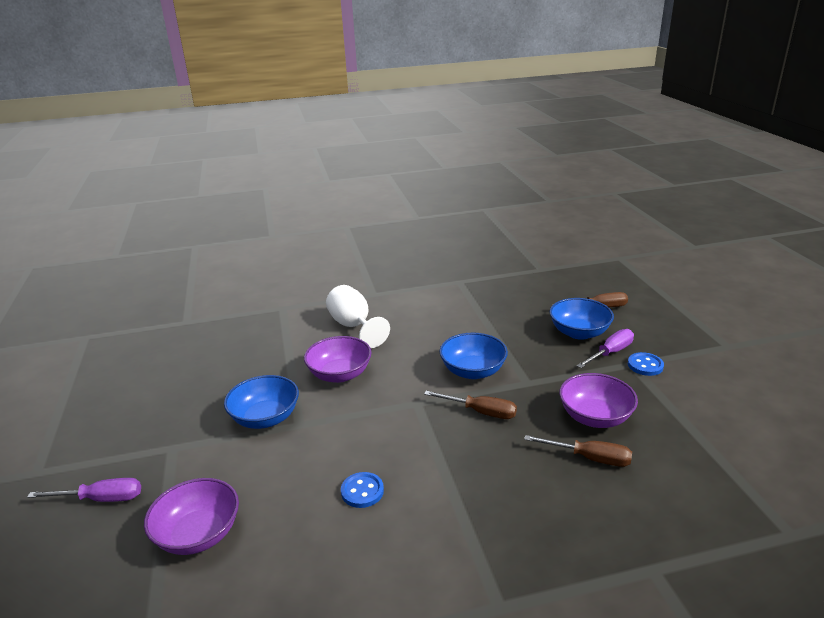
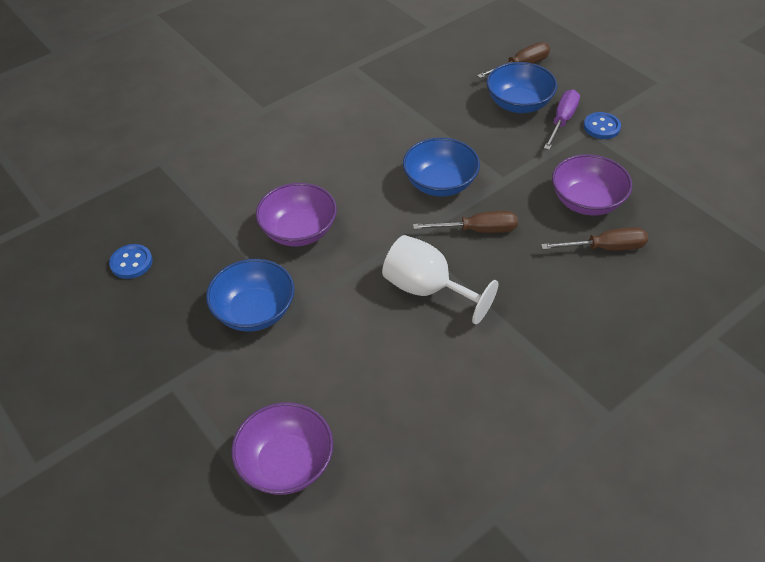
camera: 25 degrees left, 20 degrees up
purple screwdriver [27,478,141,502] -> none
white goblet [326,285,390,348] -> white goblet moved to [382,235,498,324]
blue button [341,472,384,508] -> blue button moved to [109,244,153,279]

